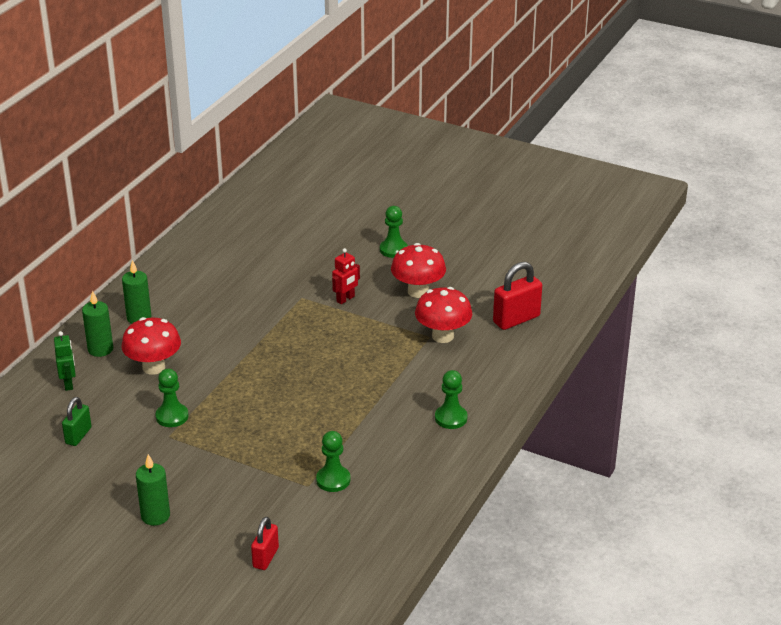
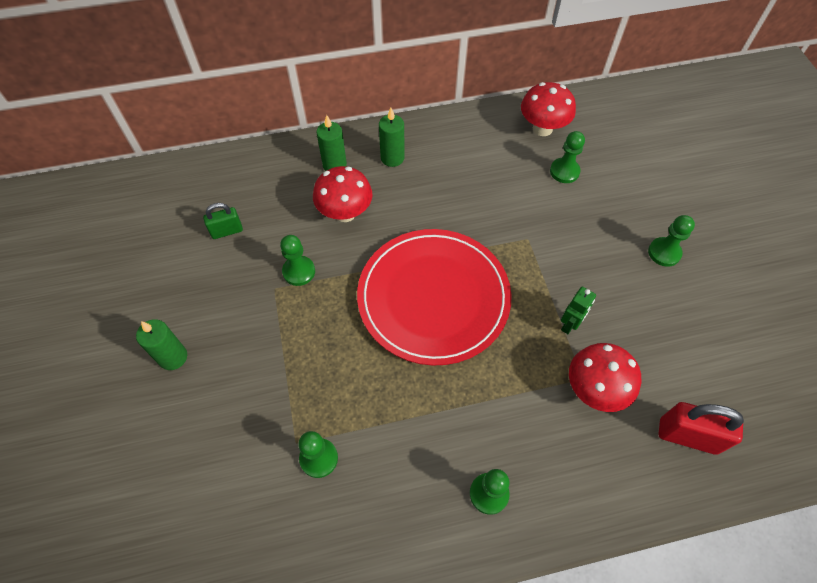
camera: 50 degrees right, 25 degrees up
green robot [54,331,76,391] -> green robot moved to [561,287,596,334]
red padlock [251,517,279,570] -> none
red robot [332,248,360,304] -> none
red mushroom [391,243,446,298] -> red mushroom moved to [521,82,576,136]
none -> red plate [357,229,512,365]
none -> green pawn [550,131,585,183]

